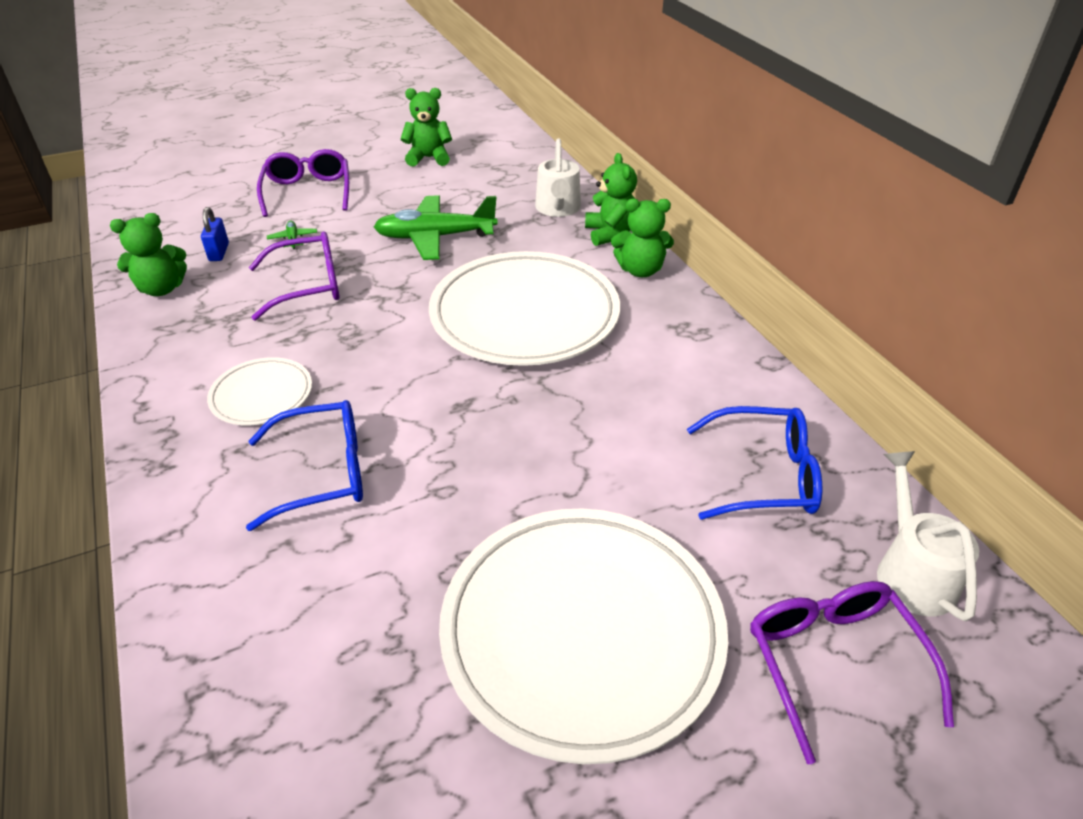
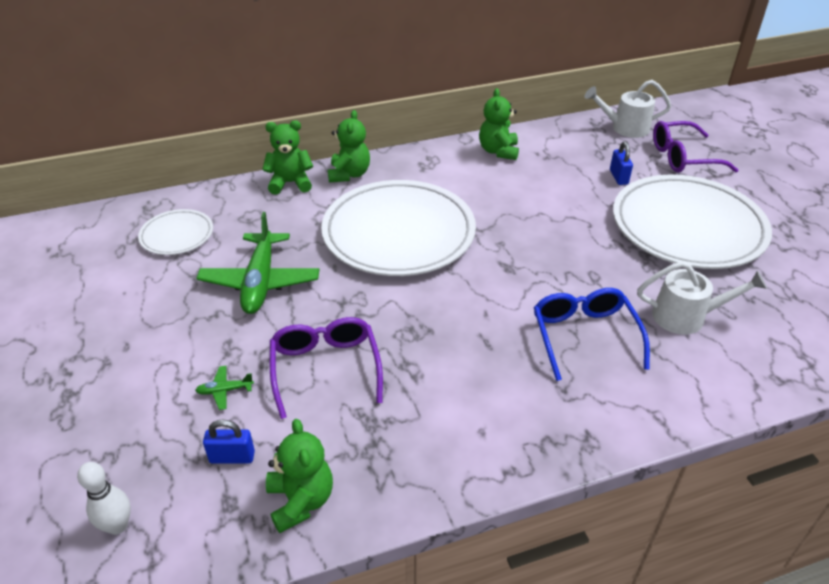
camera: 85 degrees left, 0 degrees up
white plate [207,357,312,426] -> white plate moved to [138,209,213,255]
purple glasses [257,149,349,217] -> none
green teddy bear [401,88,452,167] -> green teddy bear moved to [479,88,519,160]
white watering can [535,139,581,217] -> white watering can moved to [637,261,767,335]
blue glasses [687,406,822,520] -> none
none -> white bowling pin [77,462,131,535]
none -> blue padlock [610,141,633,185]

